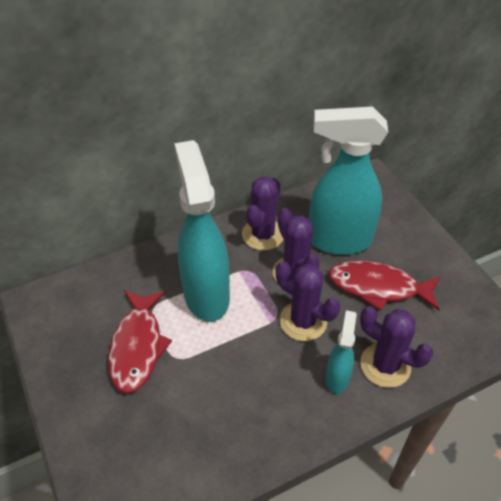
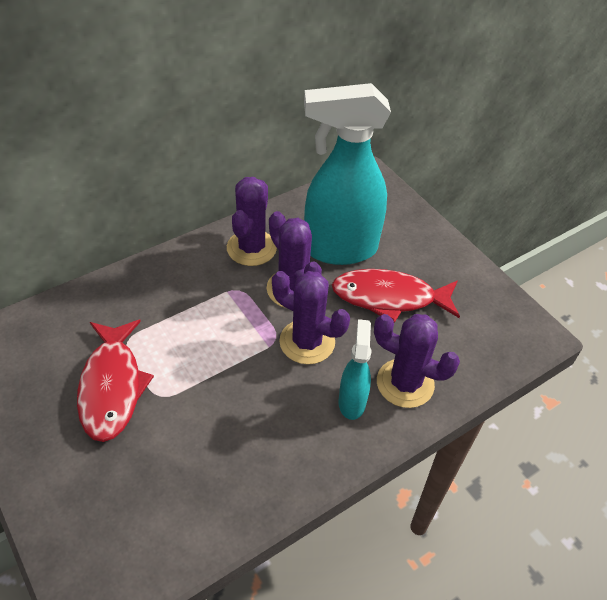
camera: 10 degrees left, 0 degrees up
turquoise spray bottle [174,140,230,322] -> none

